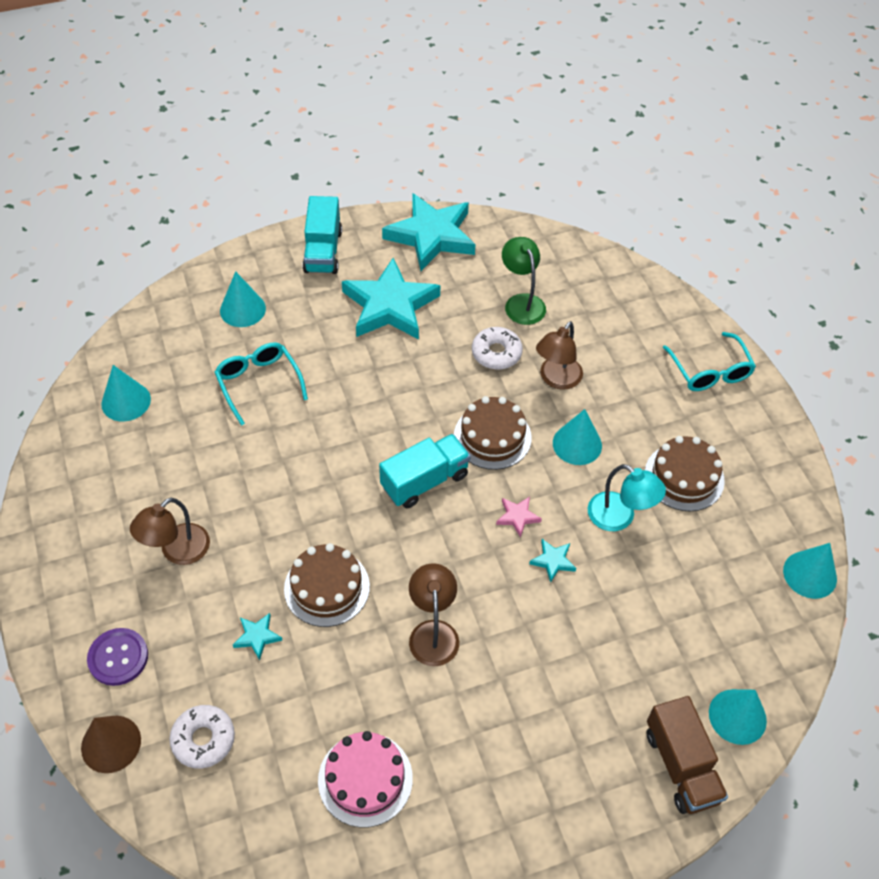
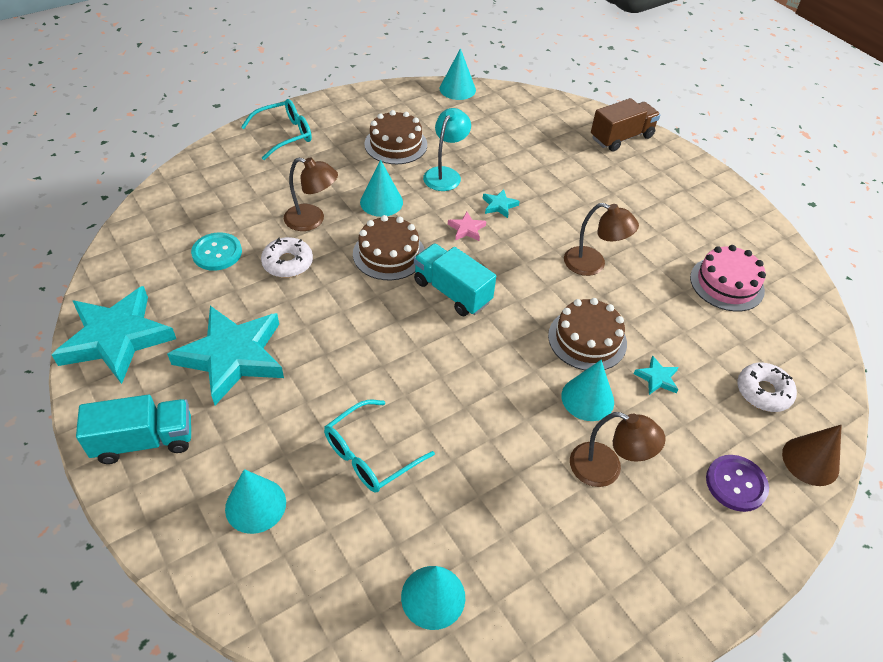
camera: 105 degrees left, 5 degrees down
brown lamp [409,563,459,666] -> brown lamp turned 135 degrees counterclockwise [564,203,639,276]
green lamp [502,237,546,325] -> turquoise button [191,232,242,271]
turquoise cone [709,689,767,745] -> turquoise cone moved to [561,360,614,421]

